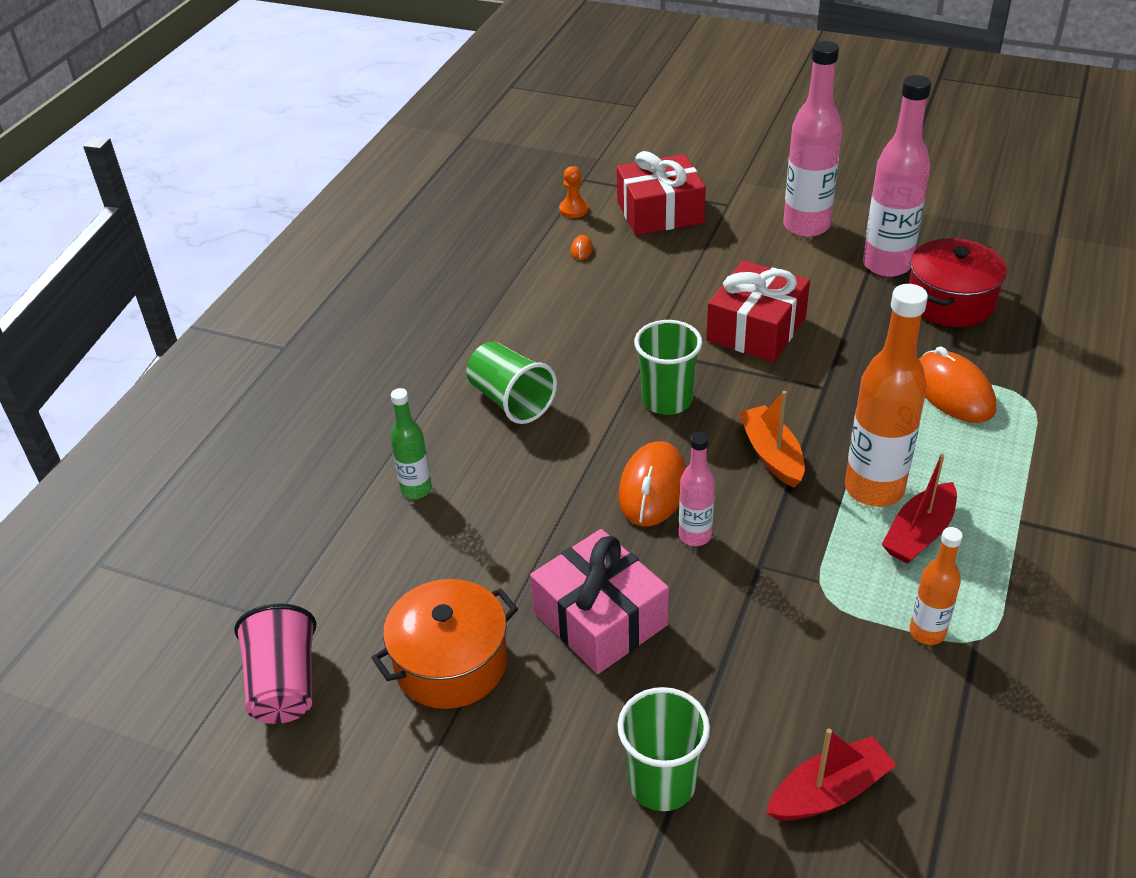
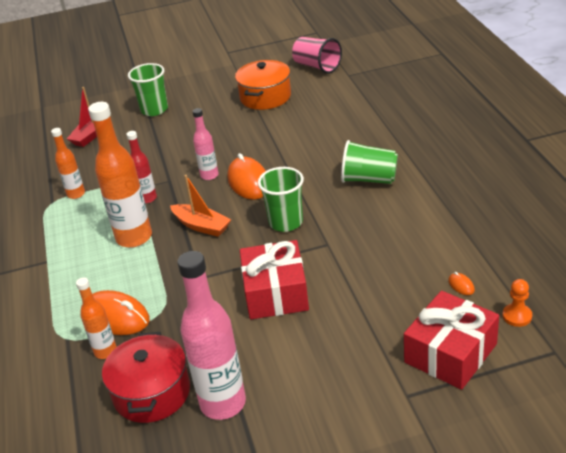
camera: 145 degrees right, 5 degrees down
green bottle [390,388,432,499] -> none
pink gift [530,529,669,674] -> none
pink bottle [783,41,842,237] -> none
red boat [881,454,957,564] -> none
none -> orange bottle [76,277,117,359]
none -> red bottle [126,131,157,203]

